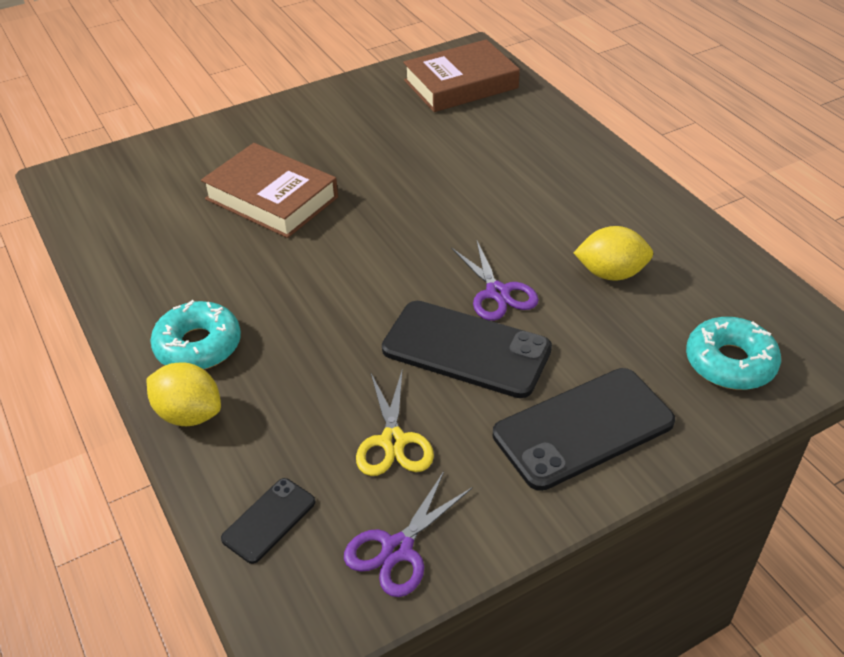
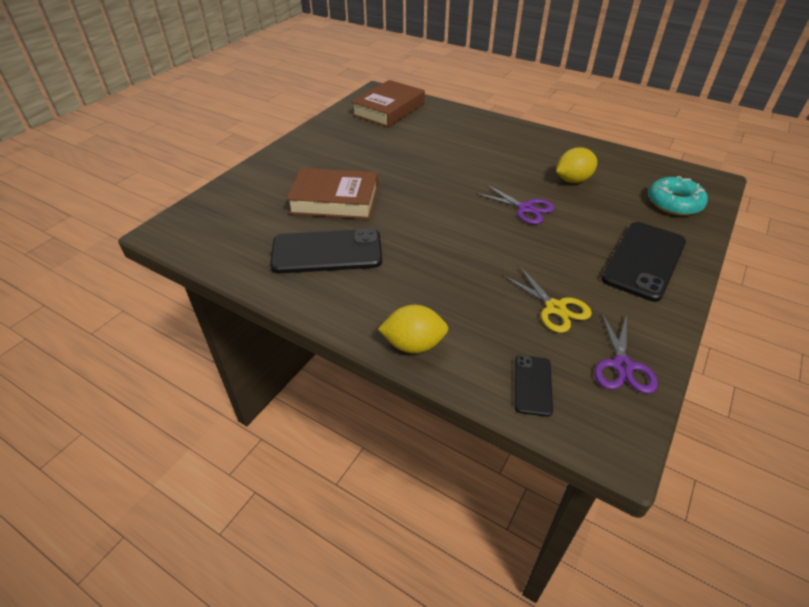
camera: 30 degrees left, 0 degrees up
turquoise donut [150,300,241,369] -> none
black phone [382,301,552,398] -> black phone moved to [270,229,382,274]

